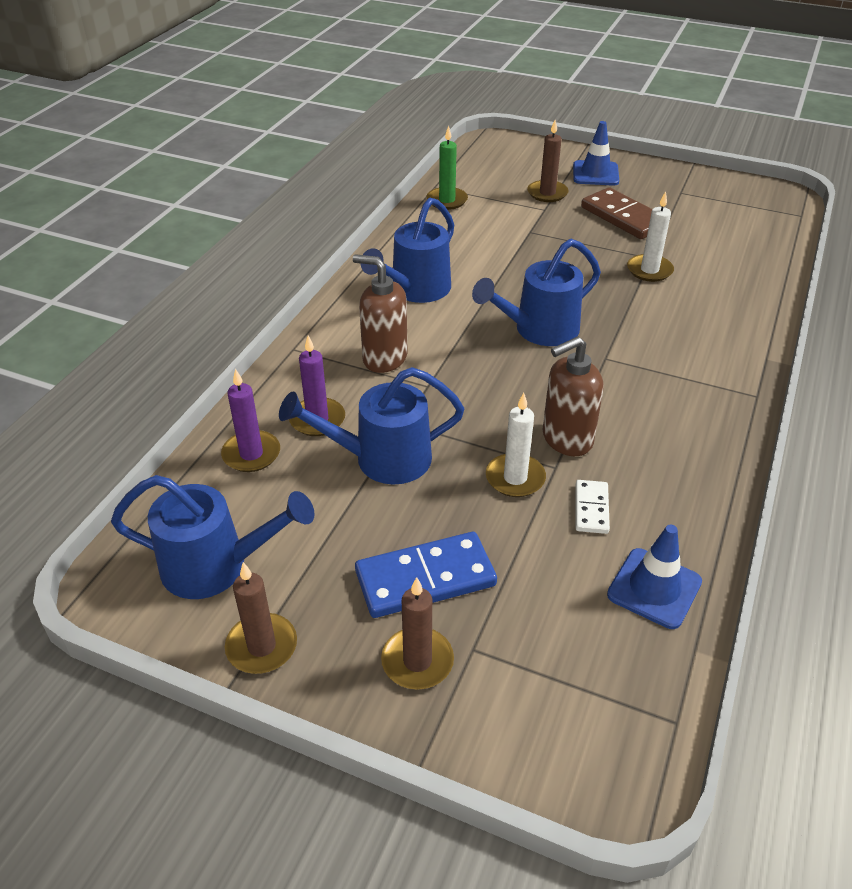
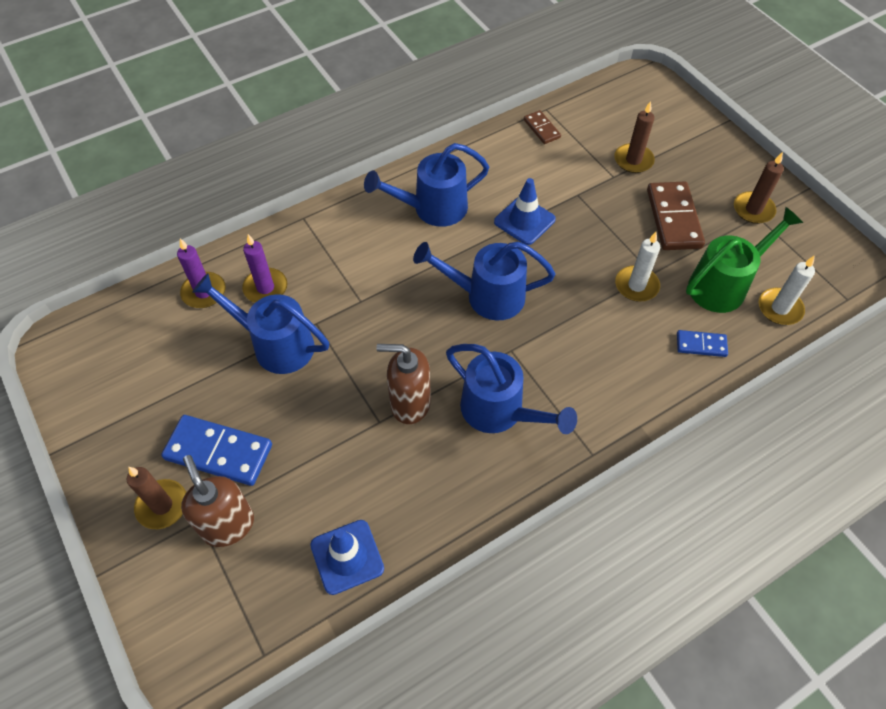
camera: 35 degrees right, 15 degrees up
blue watering can [111,475,314,599] -> blue watering can moved to [446,344,577,434]
brown candle [225,562,297,674] -> brown candle moved to [734,152,784,224]
brown soap dispenser [353,254,408,373] -> brown soap dispenser moved to [181,455,254,547]
green candle [427,126,468,210] -> brown domino [524,110,561,144]
white candle [486,393,546,497] -> white candle moved to [759,255,815,325]
blue traffic cone [573,121,619,186] -> blue traffic cone moved to [494,178,556,245]
white domino [576,480,610,534] -> none
none -> blue domino [677,330,728,357]
none -> green watering can [686,207,803,313]

